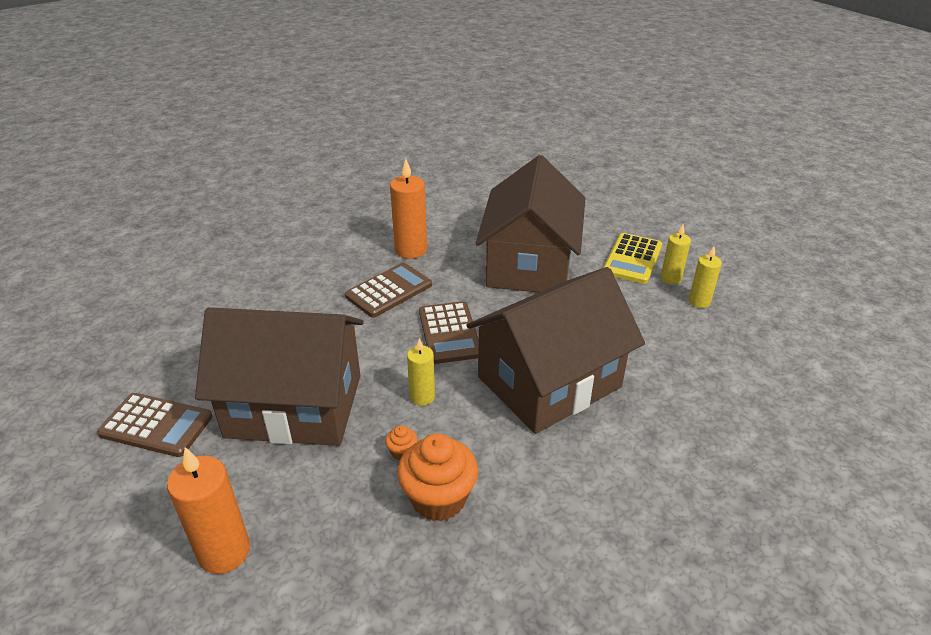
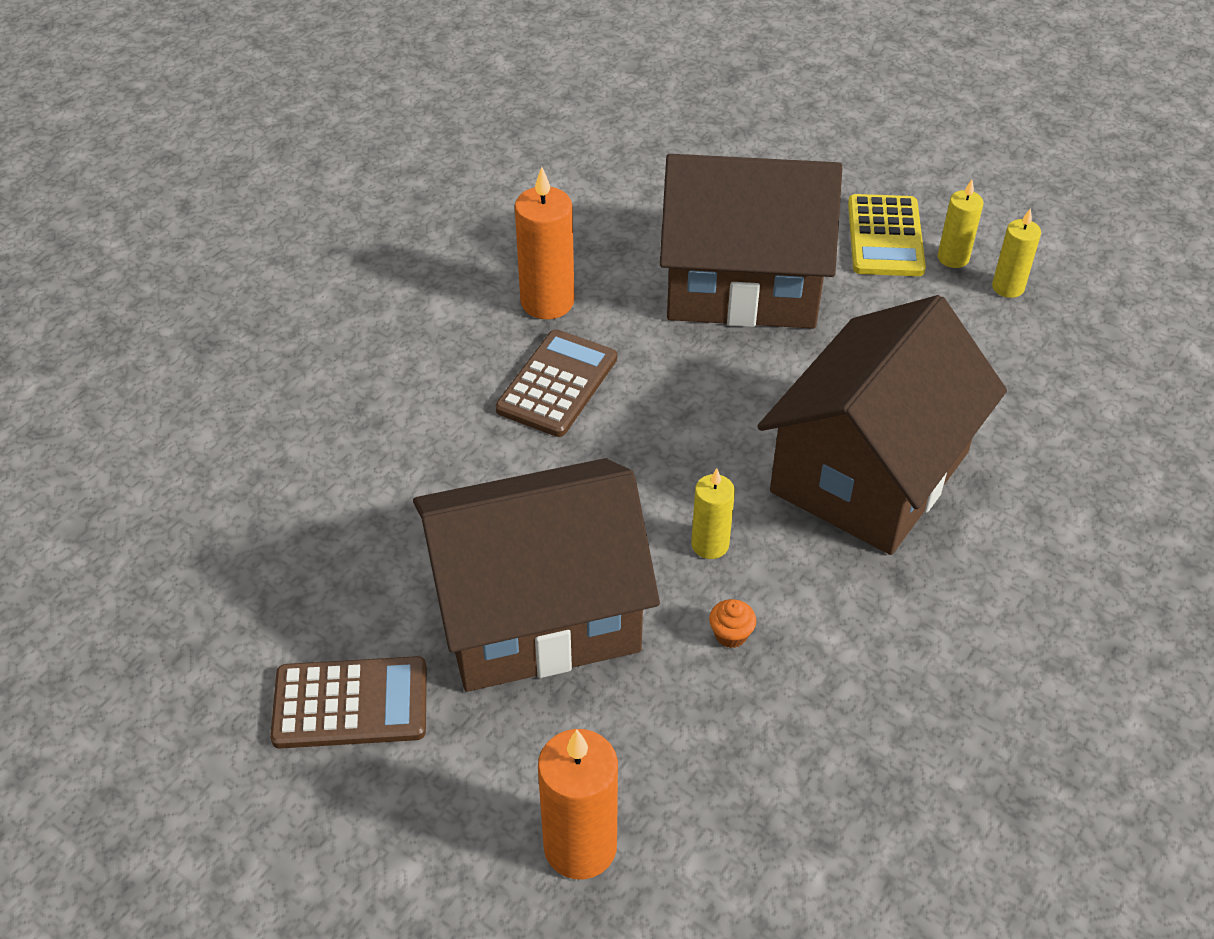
camera: 20 degrees left, 10 degrees up
orange cupcake [397,433,478,522] -> none
brown calculator [419,301,479,364] -> none
brown house [476,155,585,293] -> brown house turned 75 degrees counterclockwise [660,154,842,329]

